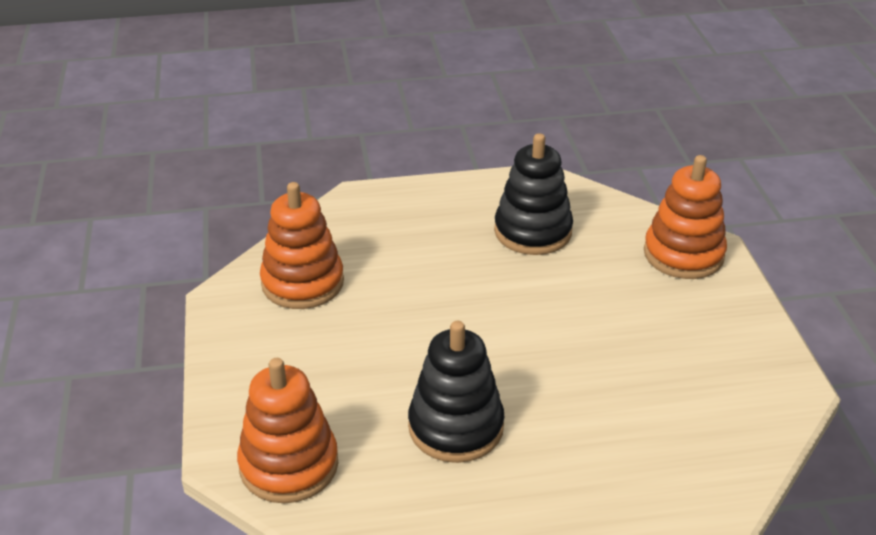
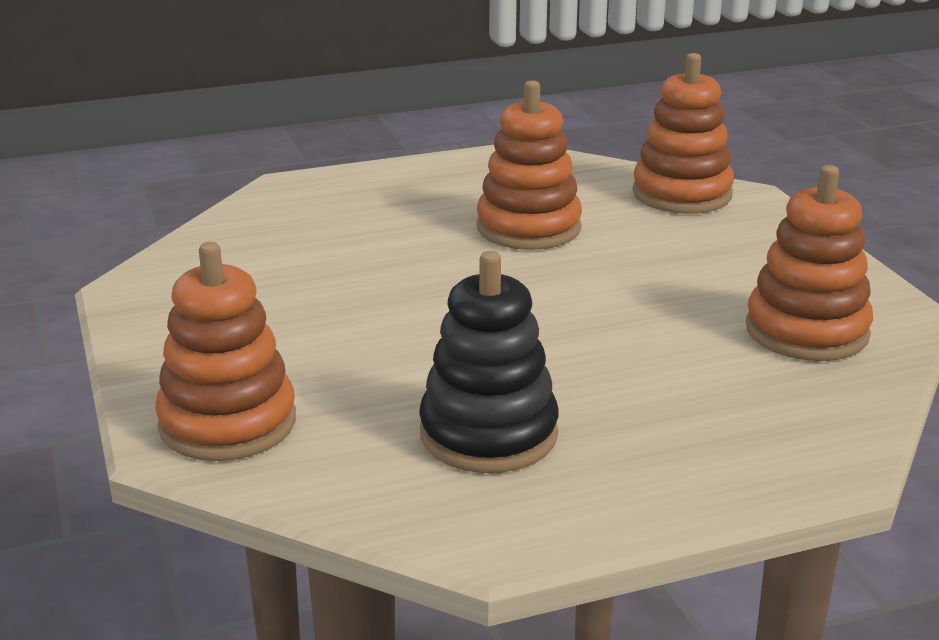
camera: 170 degrees right, 10 degrees down
black stacking toy [408,321,504,463] -> orange stacking toy [477,80,582,250]

